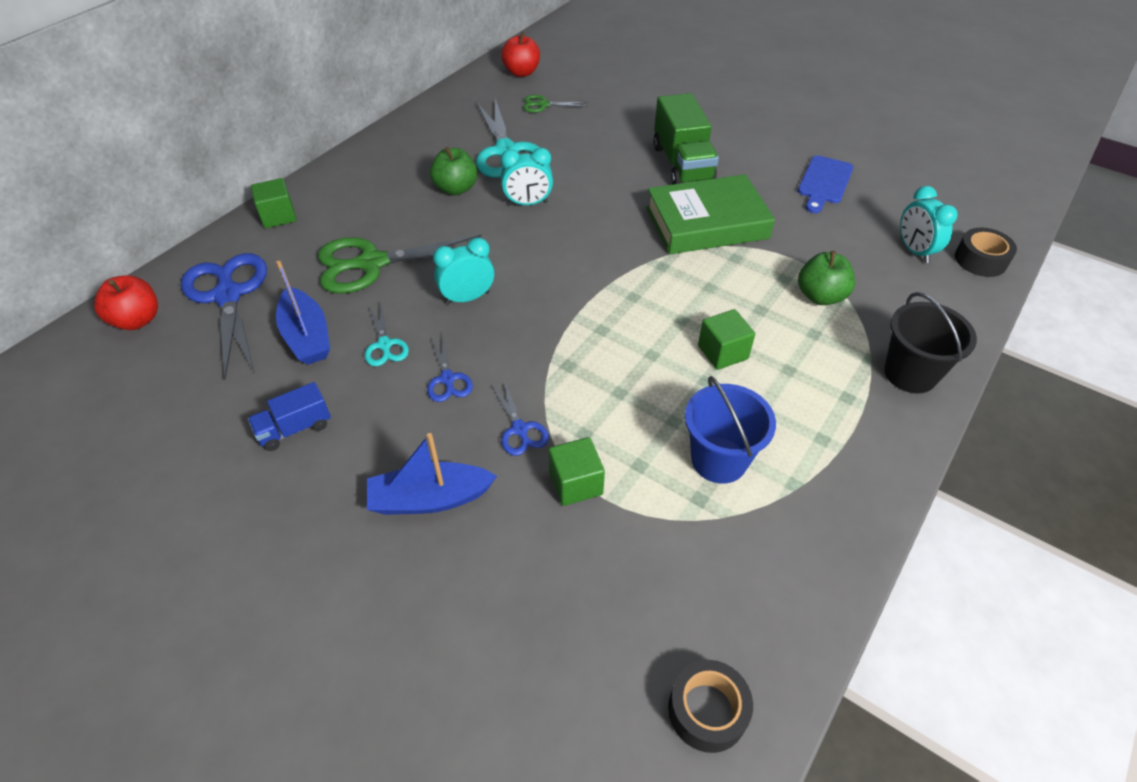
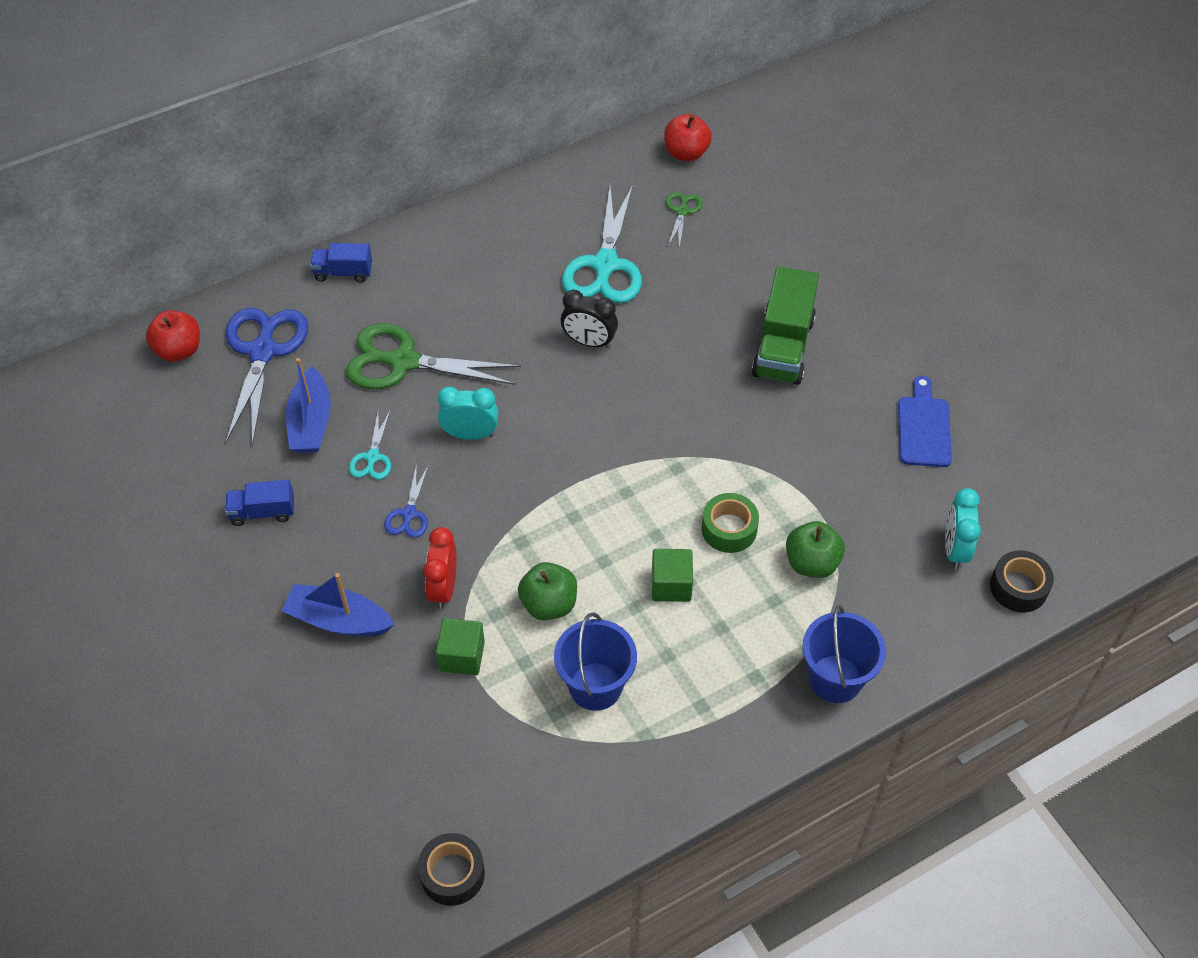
camera: 25 degrees right, 5 degrees up
green cube [251,178,297,228] -> blue truck [310,243,372,283]
green apple [430,147,477,196] -> green apple moved to [518,562,577,620]
blue scissors [491,381,549,456] -> red clock [423,527,457,609]
turquoise clock [501,148,553,205] -> black clock [561,290,618,348]
green scissors [523,95,588,113] -> green scissors turned 75 degrees clockwise [666,192,703,248]
green book [646,174,775,254] -> none
blue cutting board [798,155,853,213] -> blue cutting board turned 135 degrees clockwise [898,376,952,467]
black bucket [884,292,977,393] -> blue bucket [802,605,886,703]
none -> green tape [702,493,759,553]

